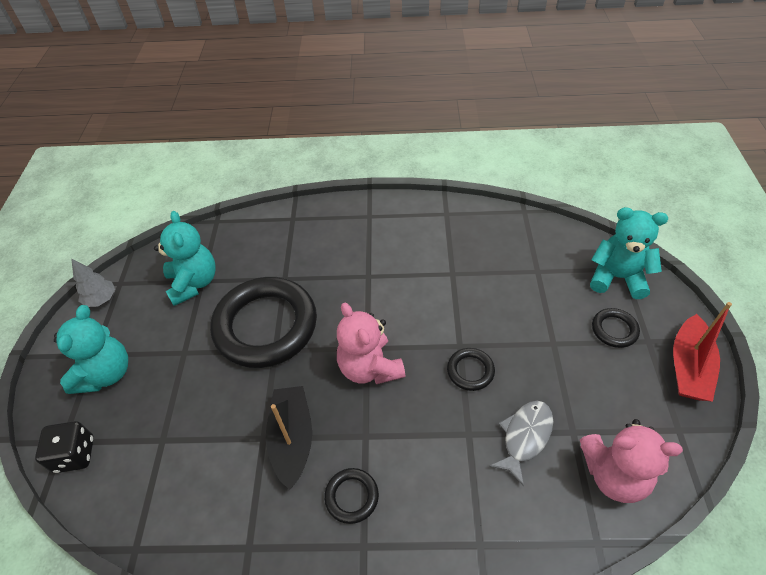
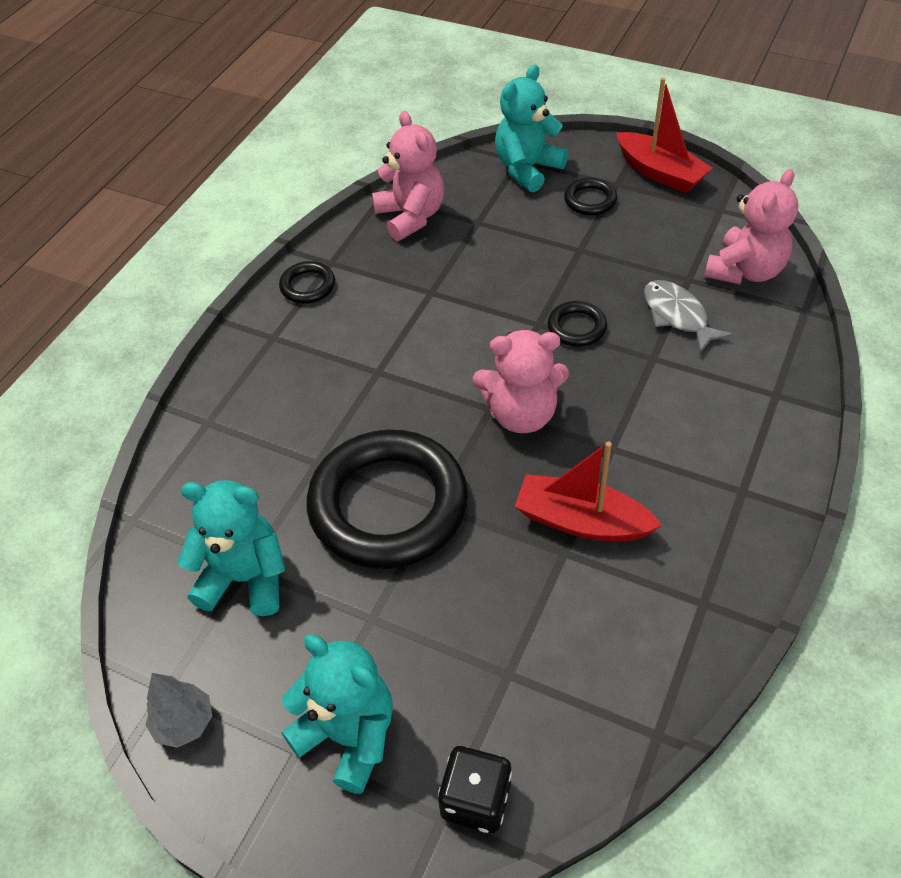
camera: 65 degrees left, 0 degrees up
black boat [266,386,312,490] -> red boat [515,441,662,541]
black ring [324,468,379,524] -> black ring moved to [279,261,335,304]
none -> pink teddy bear [372,111,444,241]

